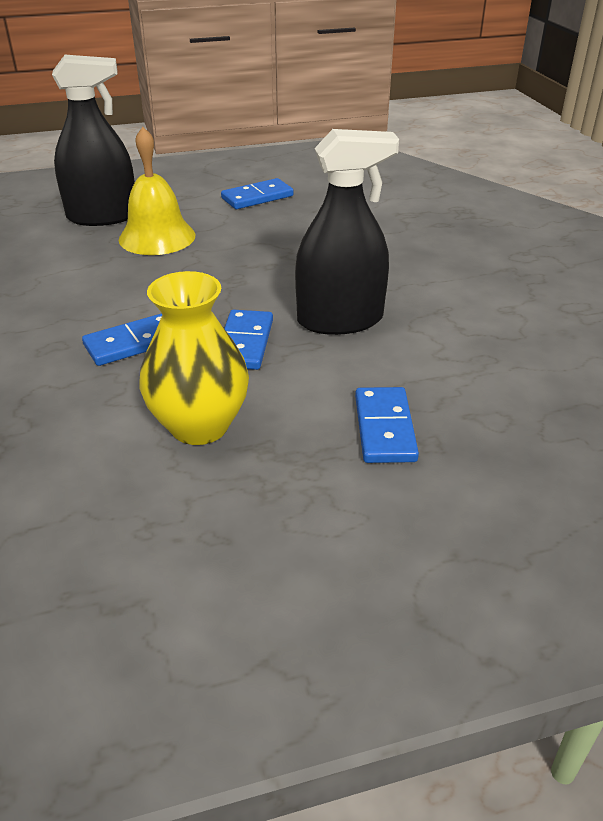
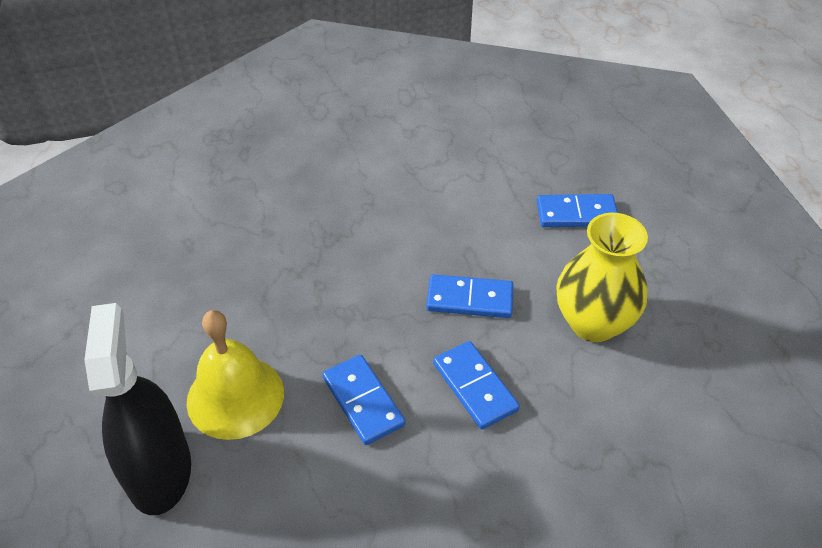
camera: 90 degrees left, 10 degrees up
blue domino [221,178,293,209] -> blue domino moved to [322,355,405,445]
black spray bottle [295,129,399,335] -> none

